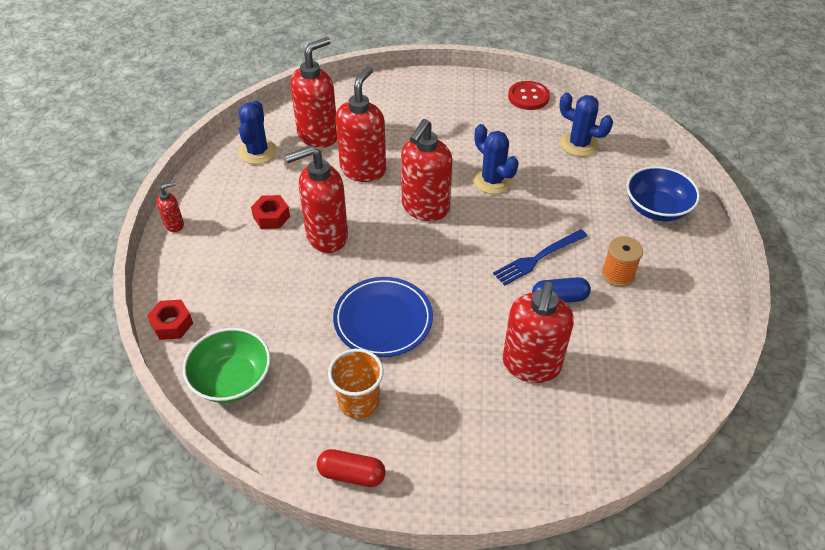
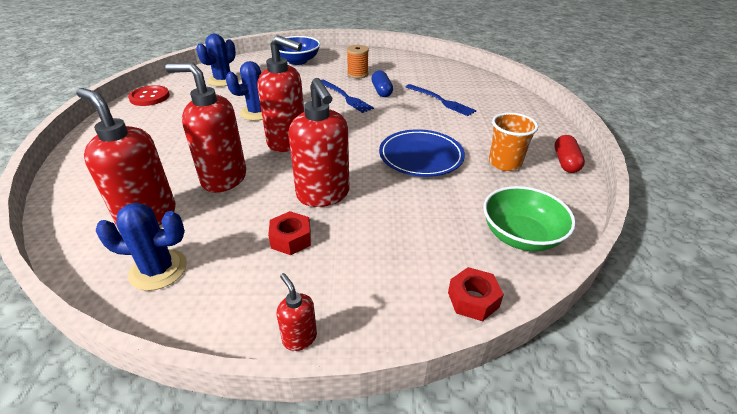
camera: 95 degrees left, 10 degrees down
red soap dispenser [503,281,574,383] -> blue fork [406,84,476,116]

